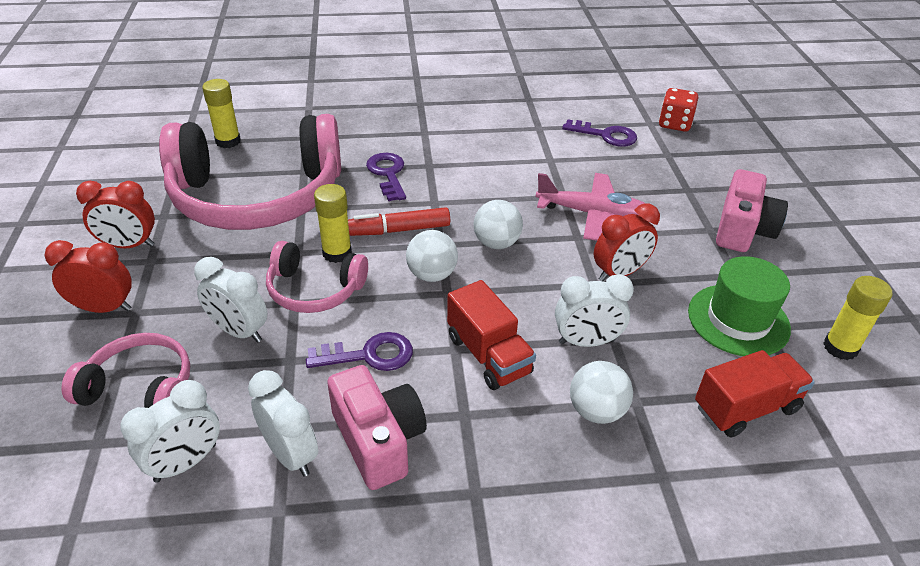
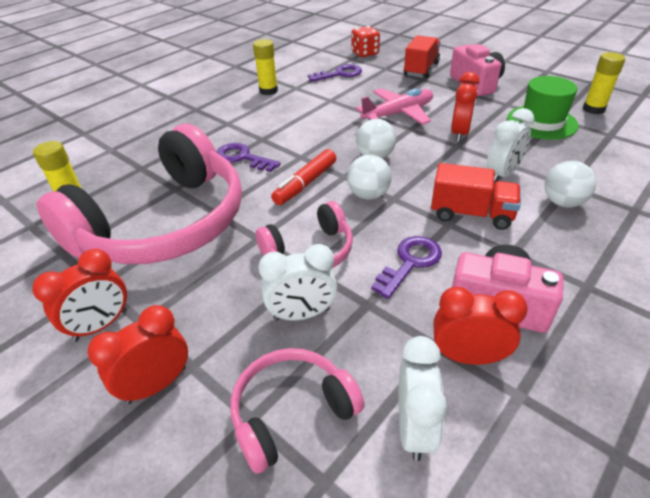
camera: 40 degrees left, 0 degrees up
white clock [248,370,318,477] -> red clock [434,287,528,365]
yellow glue stick [314,184,352,263] -> yellow glue stick moved to [253,39,278,95]
red truck [695,350,815,437] -> red truck moved to [404,35,440,78]

